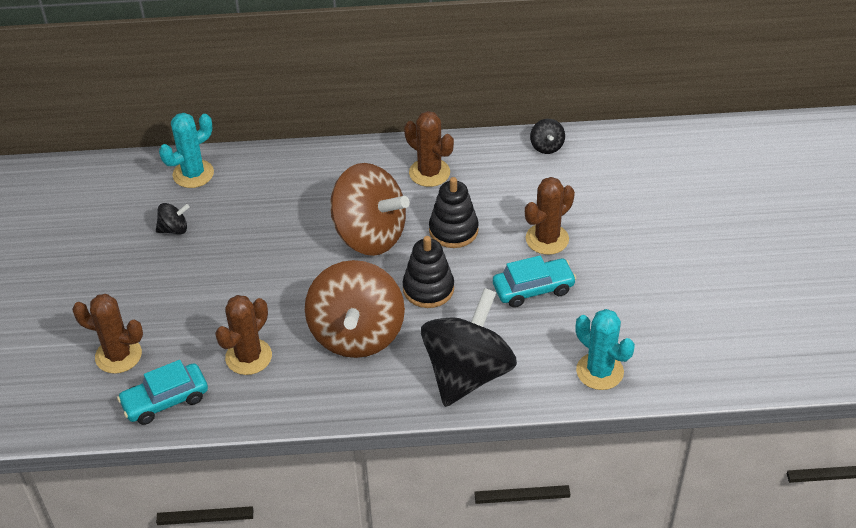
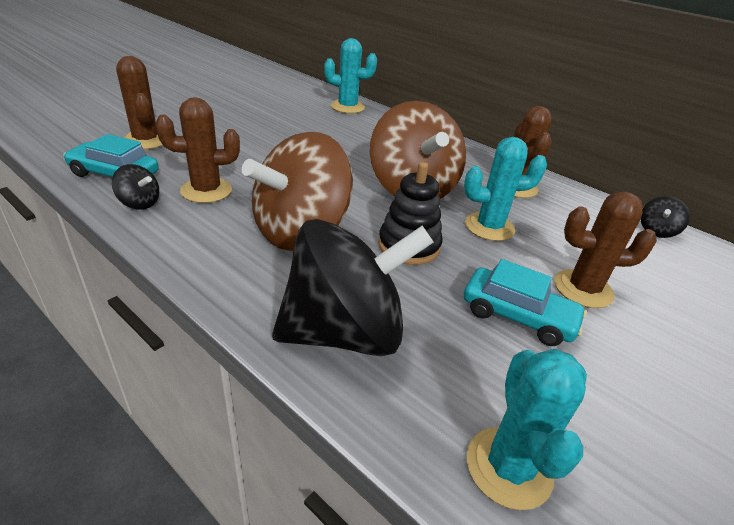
camera: 40 degrees right, 10 degrees down
black spinning top [156,203,190,234] -> black spinning top moved to [112,164,159,210]
black stacking toy [429,177,479,248] -> turquoise cactus [464,137,547,241]

